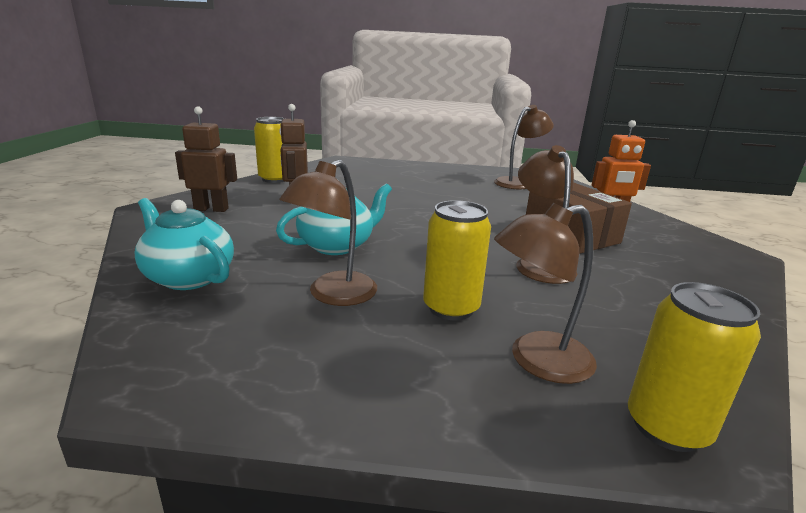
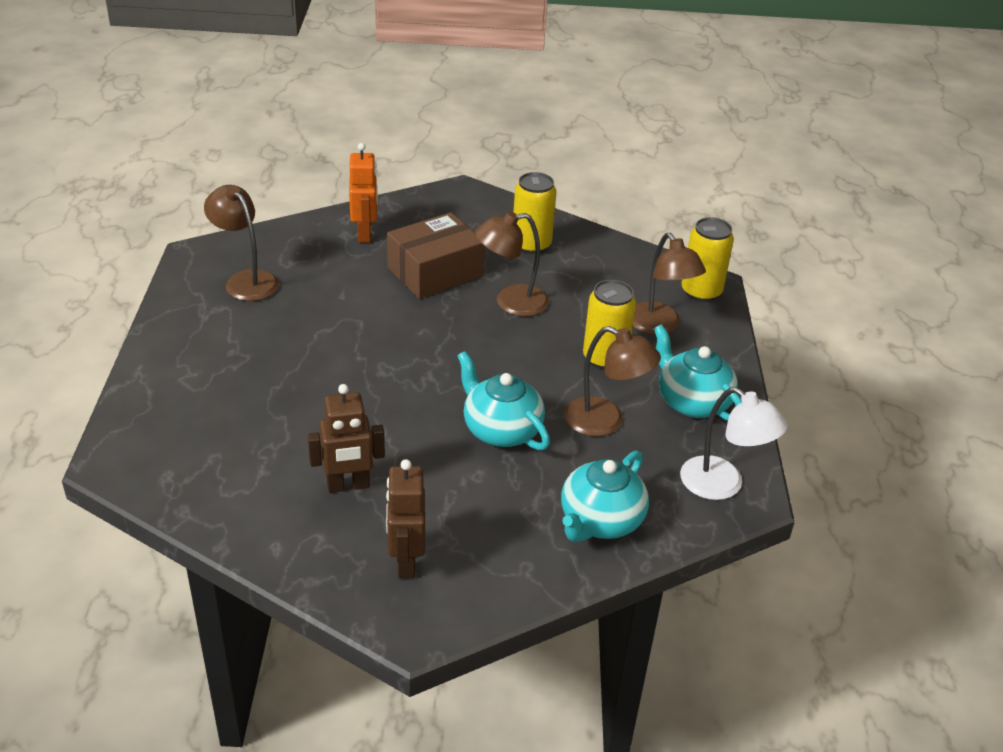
camera: 95 degrees left, 15 degrees up
yellow can [254,117,285,183] -> yellow can moved to [513,172,557,254]
none -> turquoise teapot [654,324,742,421]
none -> white lamp [680,387,788,500]

